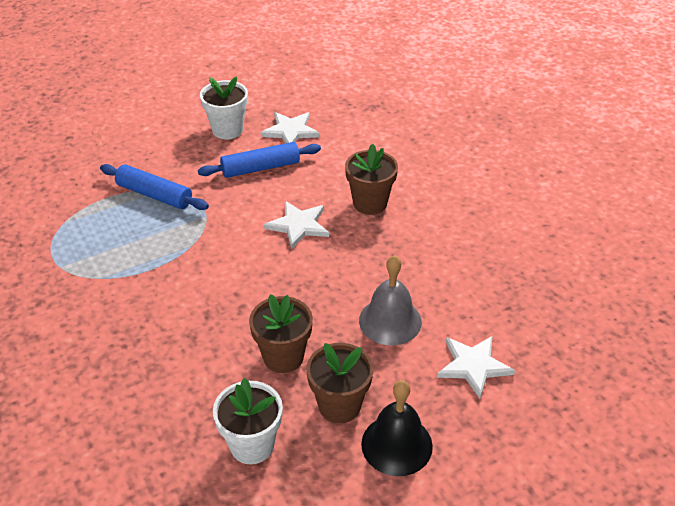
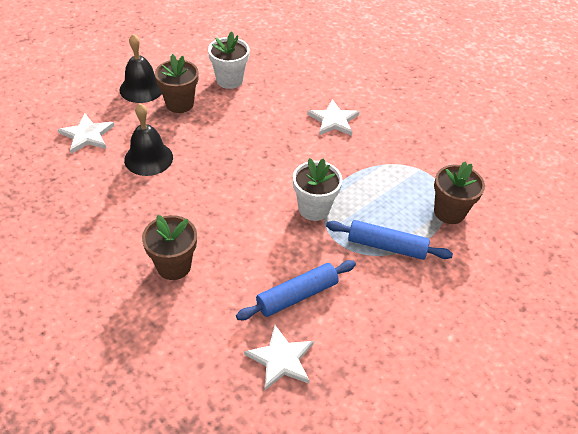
camera: 165 degrees right, 5 degrees up
white flower pot [200,77,248,139] -> white flower pot moved to [293,158,343,221]
brown flower pot [249,294,313,373] -> brown flower pot moved to [434,161,485,224]
white star [264,201,329,249] -> white star moved to [307,99,359,136]
grey bell [359,255,422,346] -> black bell [124,103,173,176]

